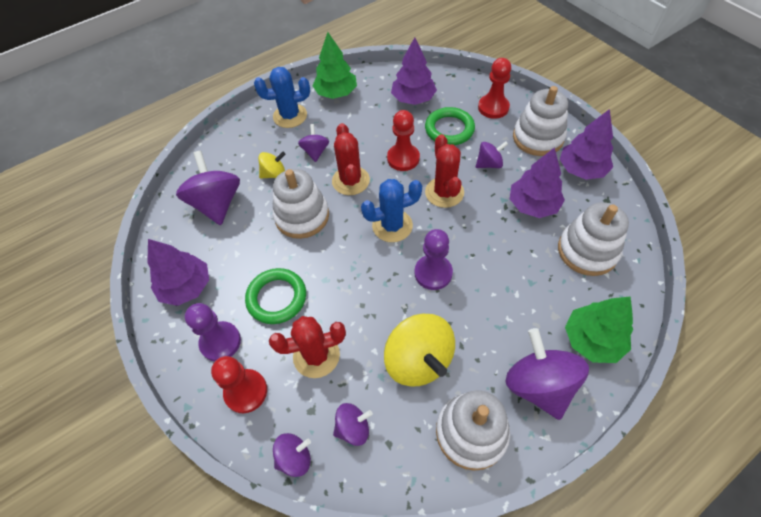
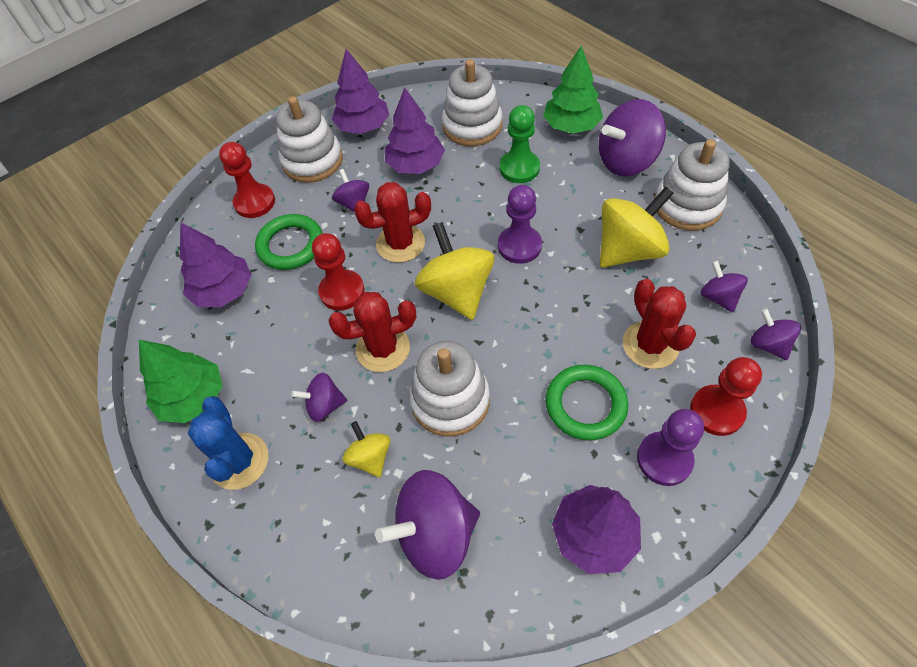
camera: 95 degrees left, 0 degrees up
blue cactus [361,179,422,242] -> yellow spinning top [415,222,495,320]
none -> green pawn [500,105,540,183]

